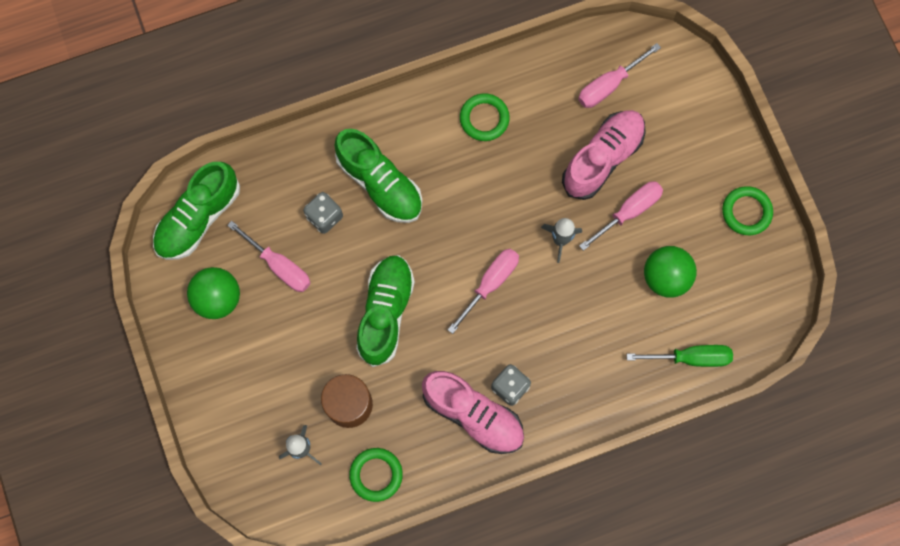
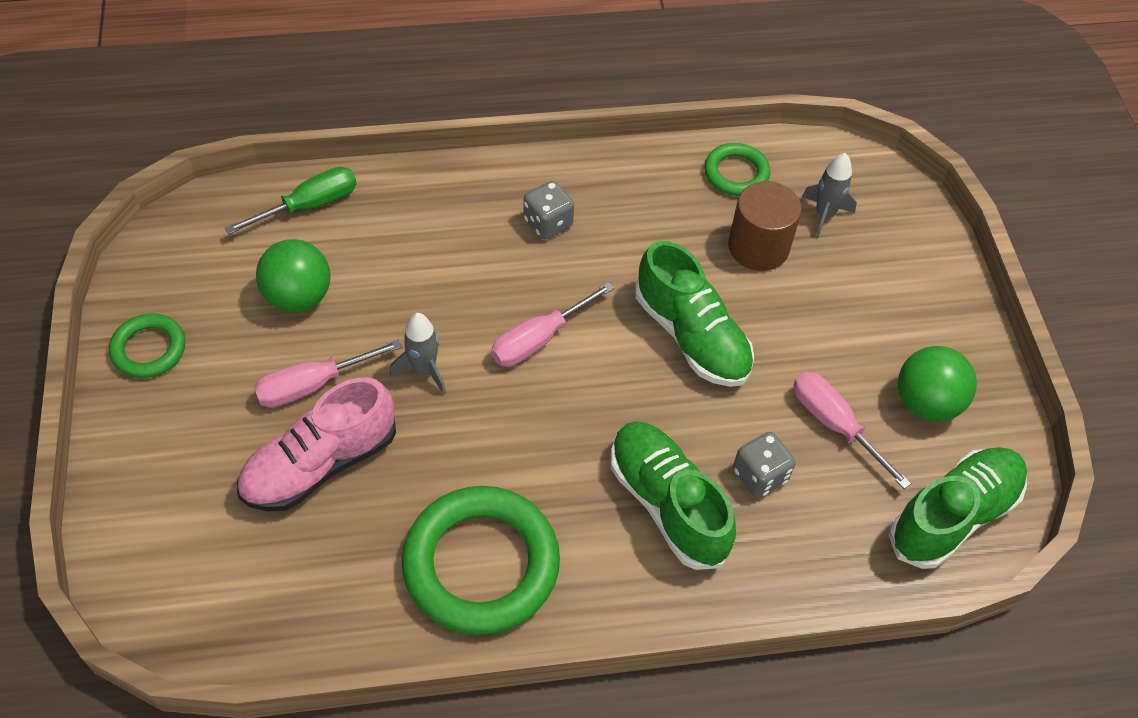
camera: 170 degrees left, 20 degrees down
green shoe [356,255,415,367] -> green shoe turned 60 degrees counterclockwise [635,241,754,387]
pink shoe [422,371,524,454] -> none
green ring [460,93,510,141] -> green ring [402,486,560,635], size x1.91
pink screwdriver [578,43,661,108] -> none
green screwdriver [627,345,733,367] -> green screwdriver turned 135 degrees clockwise [225,167,357,235]

